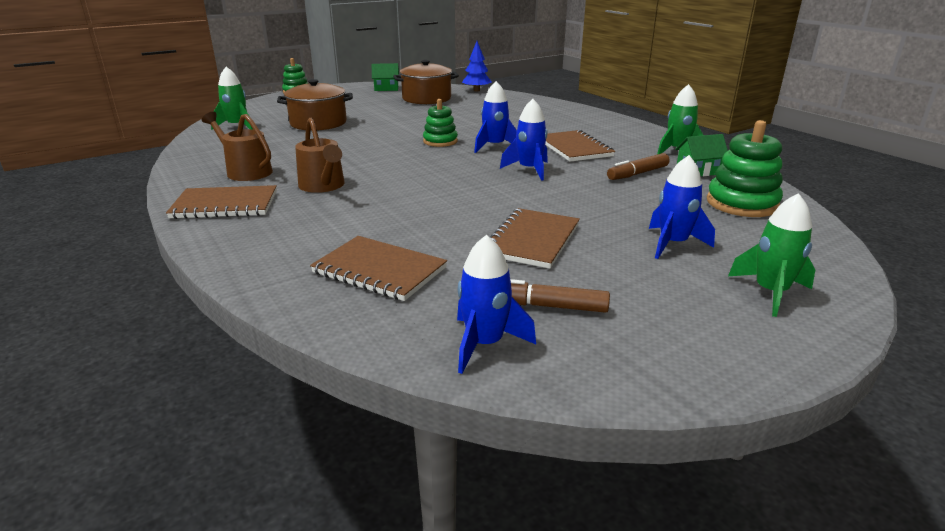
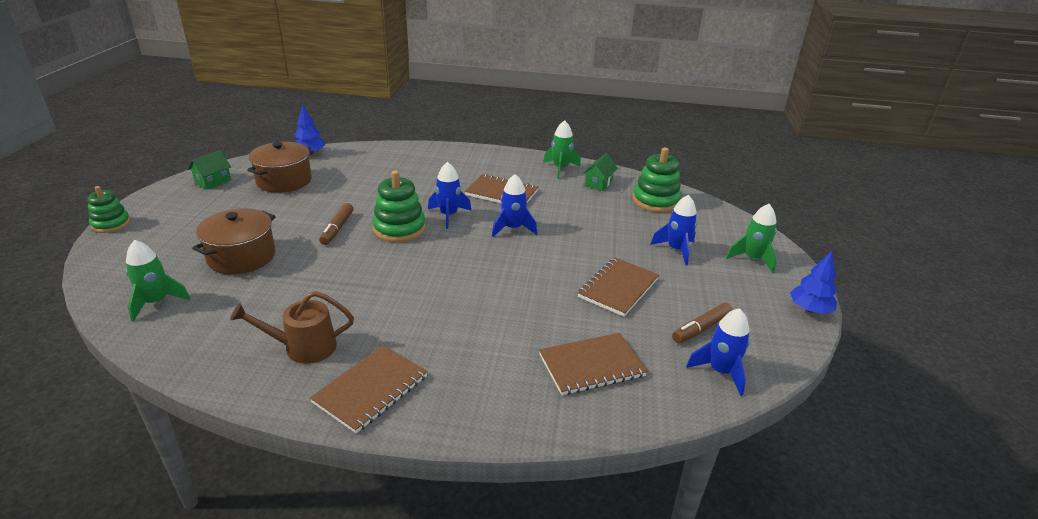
camera: 50 degrees left, 5 degrees up
brown watering can [295,118,345,193] -> none
green stacking toy [423,99,458,147] -> green stacking toy [372,170,426,242], size x1.54
brown notebook [490,208,580,269] -> brown notebook turned 60 degrees clockwise [578,257,659,317]
brown marker [607,153,670,180] -> brown marker moved to [319,203,353,245]
none -> blue tree [790,251,837,314]

